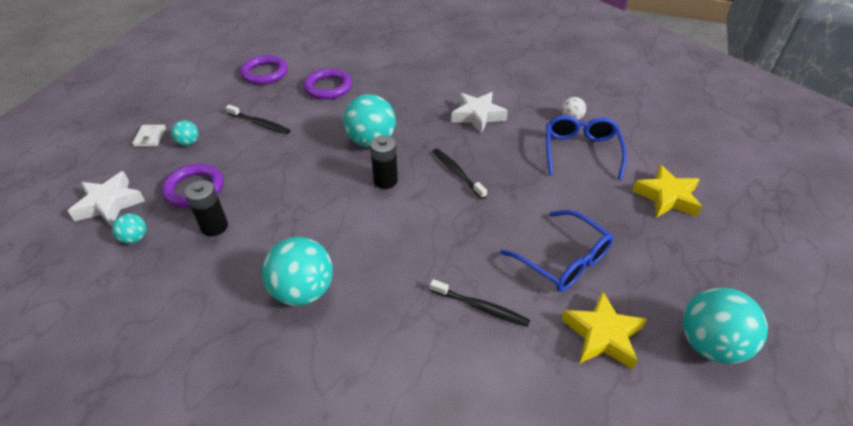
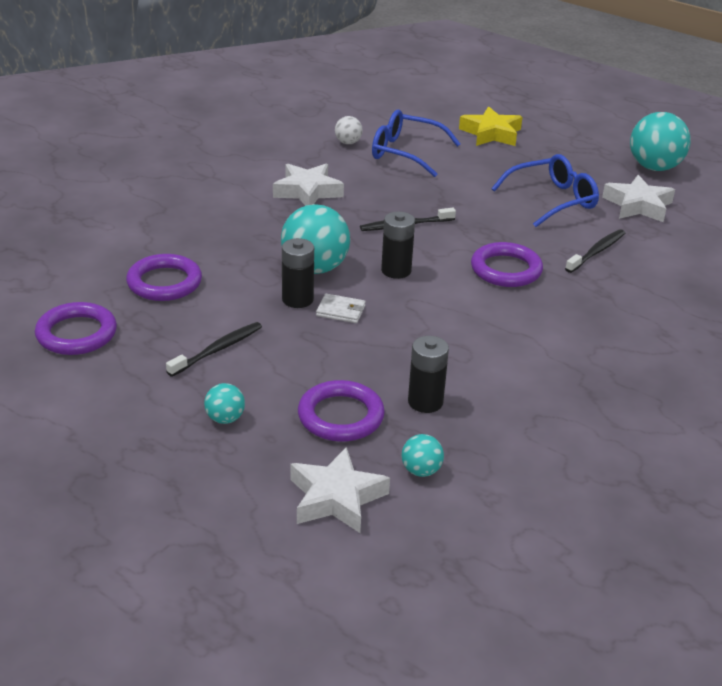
camera: 75 degrees left, 10 degrees down
white wallet [132,125,166,147] -> white wallet moved to [316,294,366,323]
turquoise ball [262,237,333,306] -> none
yellow star [561,291,647,370] -> white star [602,175,675,222]
none -> black battery [282,238,314,308]
none -> purple ring [471,242,543,287]

